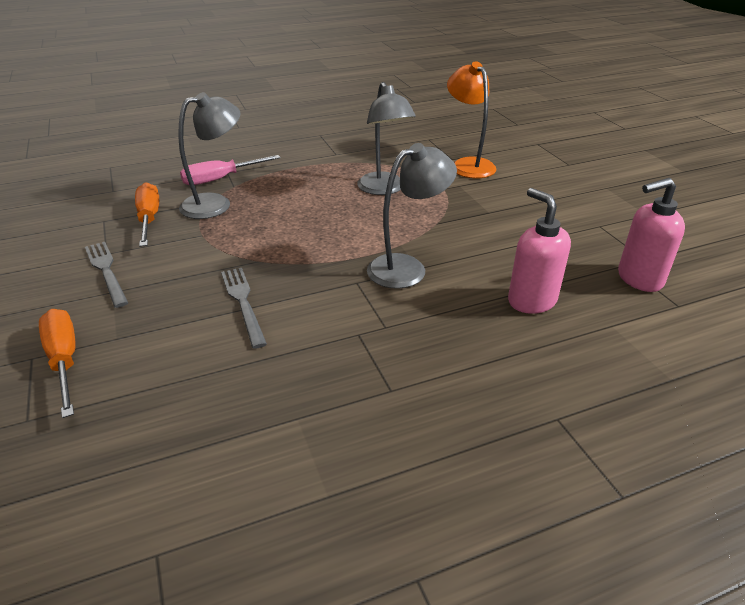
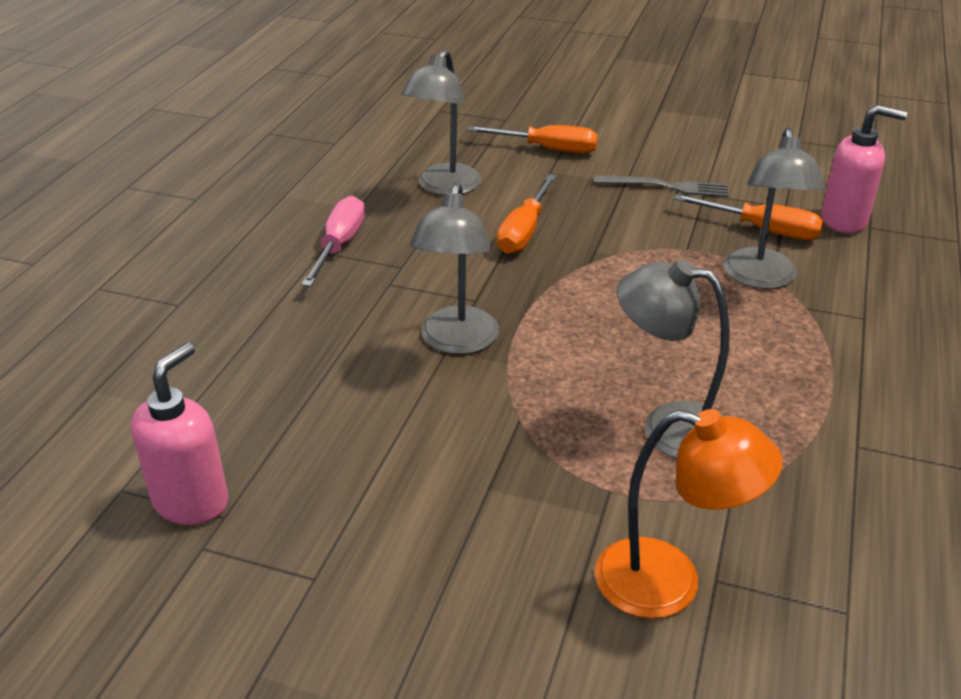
camera: 130 degrees right, 0 degrees up
pink screwdriver [180,155,281,185] -> pink screwdriver moved to [301,196,365,287]
grey fork [221,268,267,349] -> orange screwdriver [497,174,557,254]
pink soap dispenser [508,188,571,314] -> pink soap dispenser moved to [821,105,907,234]
none -> grey lamp [401,50,481,195]

